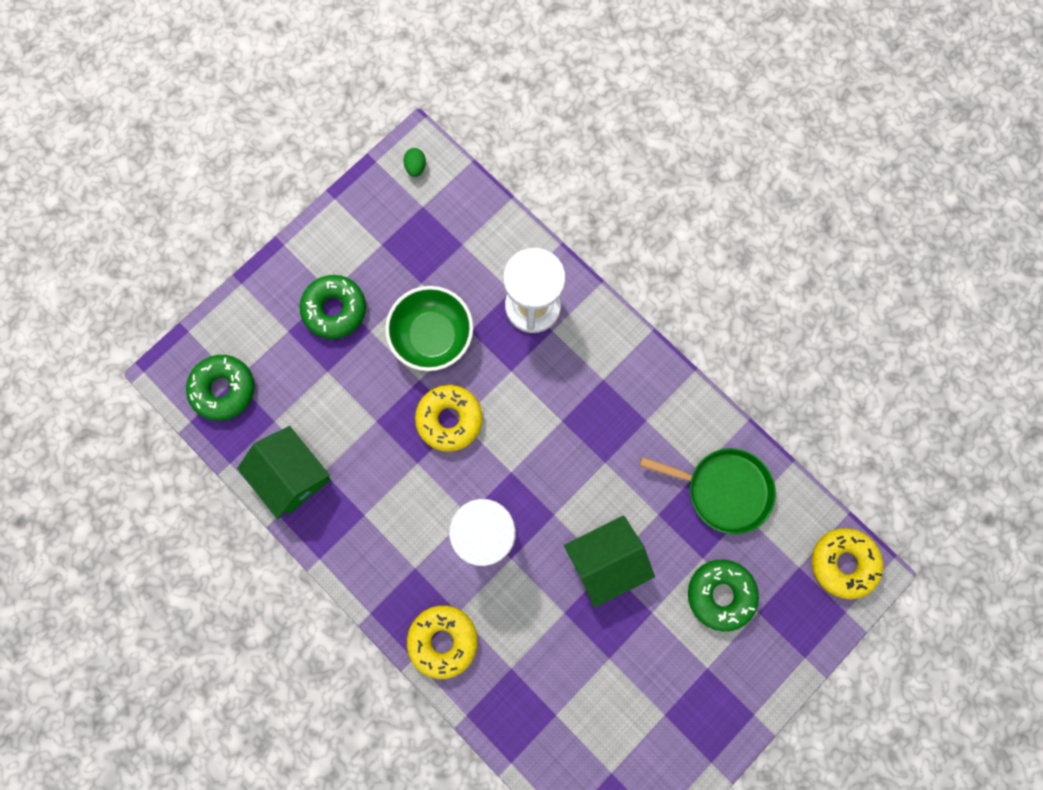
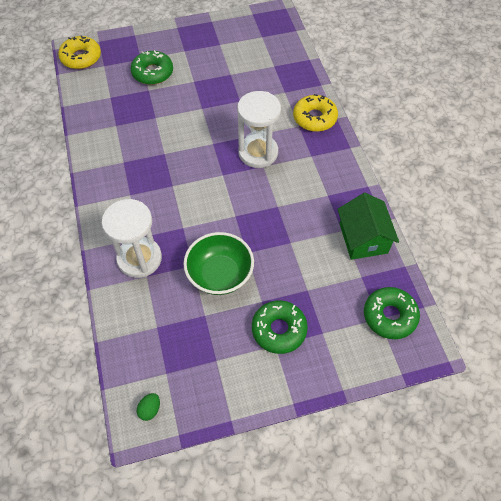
camera: 150 degrees left, 20 degrees down
yellow donut [415,385,483,452] -> none
green house [564,516,655,608] -> none
green pan [640,448,776,535] -> none

